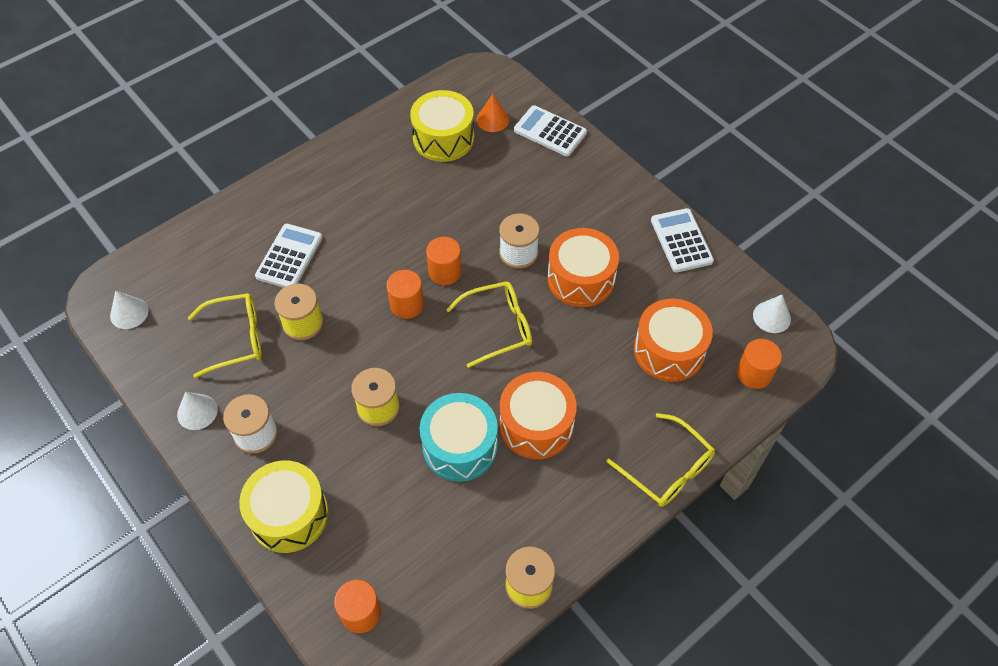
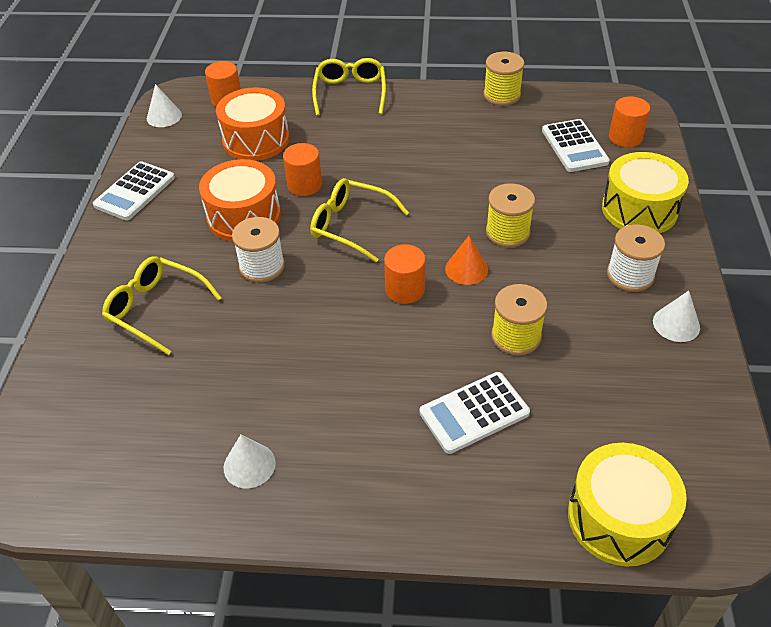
camera: 135 degrees left, 10 degrees down
white cone [110,290,149,329] -> white cone moved to [223,434,276,488]
yellow glasses [188,293,262,378] -> yellow glasses moved to [102,256,222,355]
yellow drum [410,90,474,162] -> yellow drum moved to [568,443,687,567]
turquoise drum [420,393,498,482] -> none
orange cylinder [426,237,462,285] -> orange cylinder moved to [283,143,322,196]
orange cone [477,94,509,132] -> orange cone moved to [445,236,488,285]
orange drum [500,372,577,459] -> none
white calculator [514,105,587,157] -> white calculator moved to [542,119,610,172]

